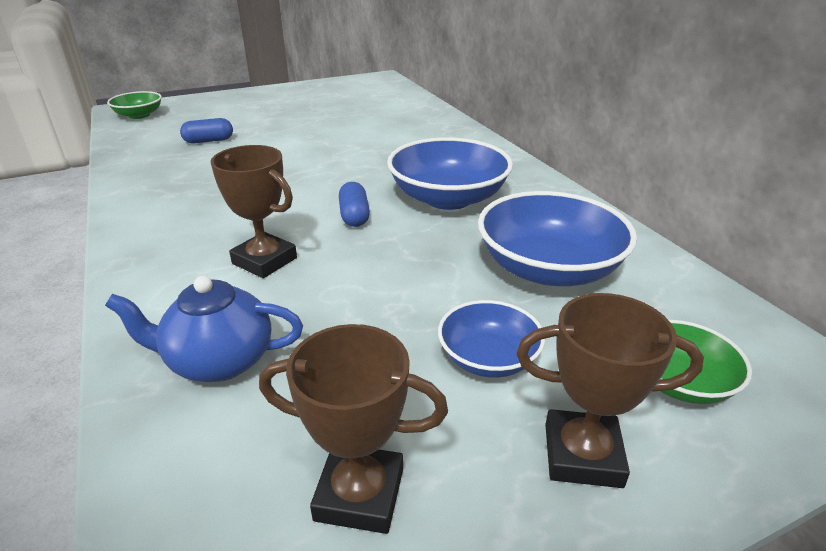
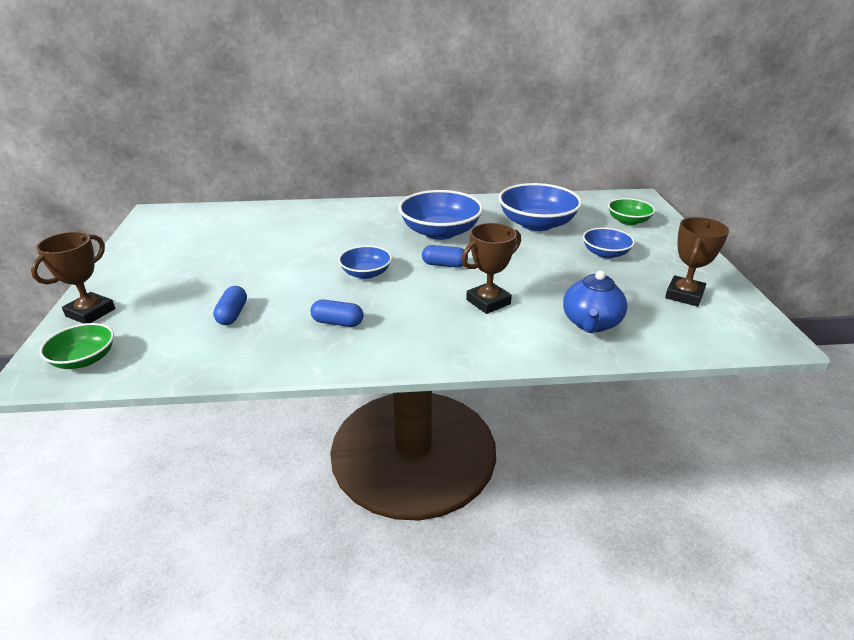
camera: 70 degrees left, 0 degrees up
brown trophy [517,293,704,488] -> brown trophy moved to [31,232,115,324]
none -> blue capsule [310,300,364,327]
none -> blue bowl [338,246,392,279]

